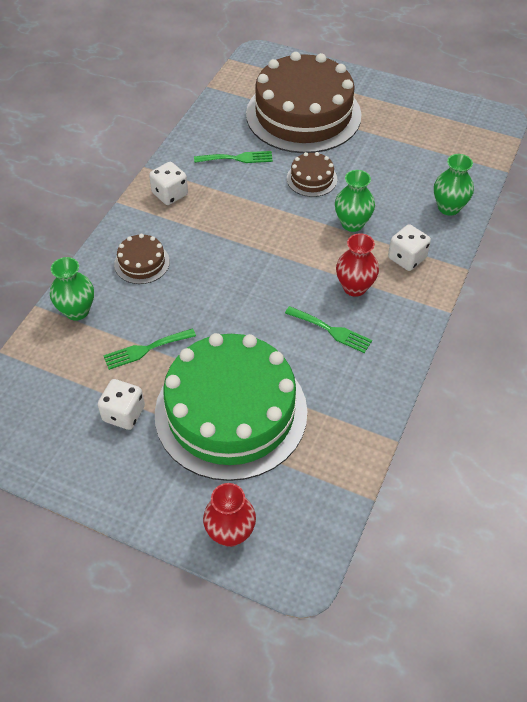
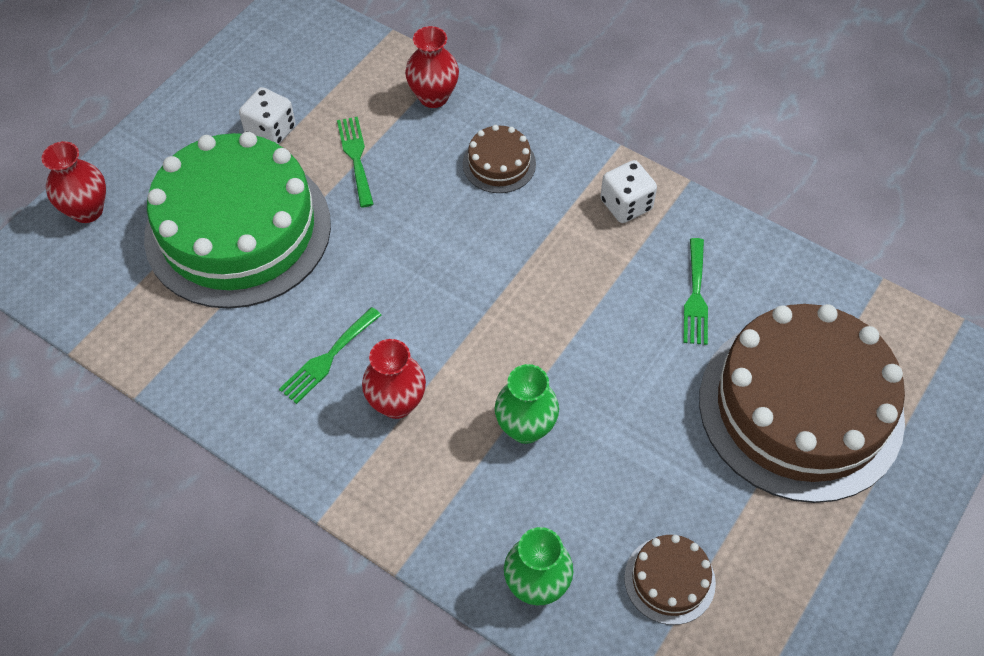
camera: 100 degrees right, 5 degrees up
green vase [50,257,94,321] -> red vase [405,26,459,108]
brown cake [287,152,337,197] -> brown cake moved to [624,535,716,625]
white dice [388,224,431,271] -> none

